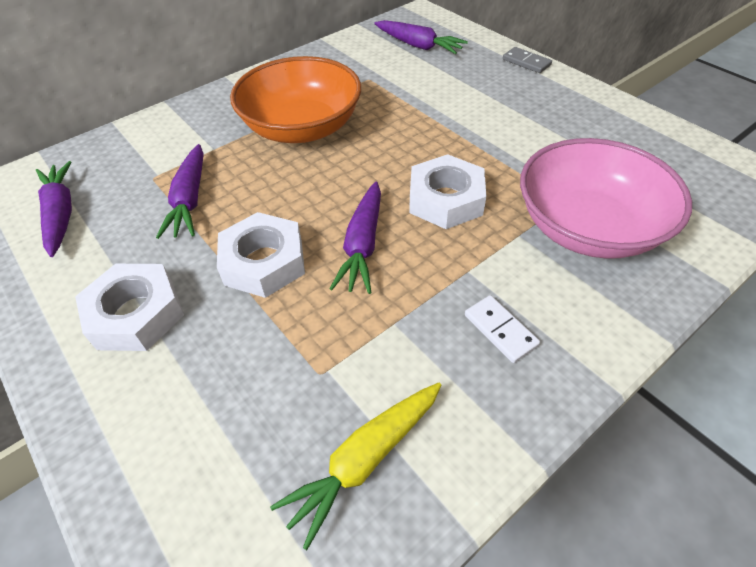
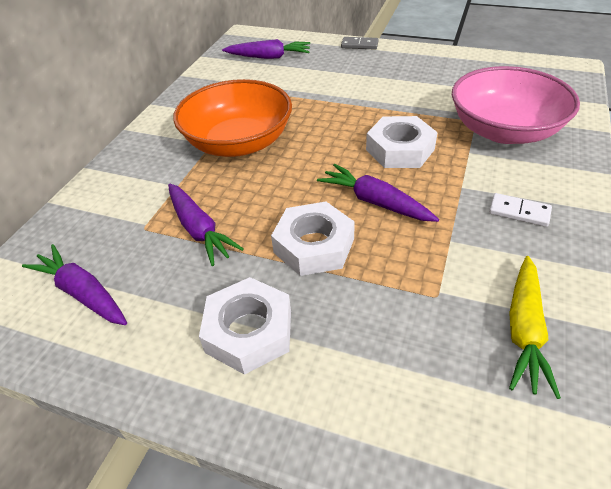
camera: 30 degrees left, 5 degrees down
purple carrot [330,182,381,294] -> purple carrot turned 150 degrees clockwise [317,164,439,222]

